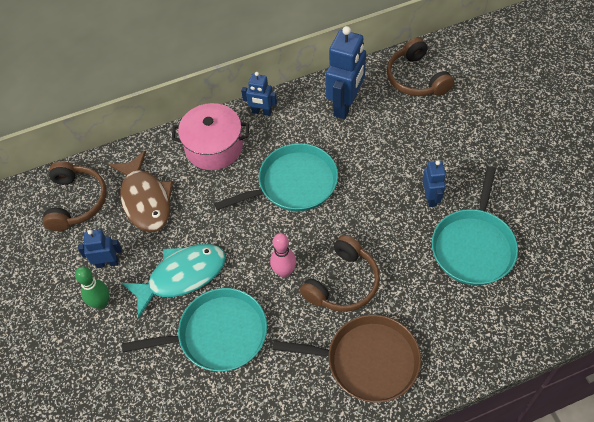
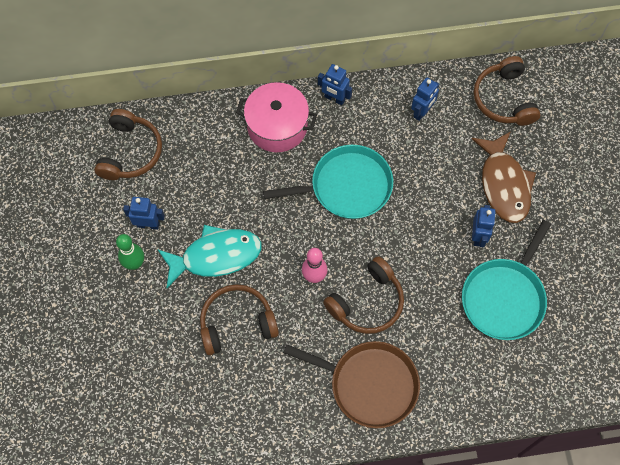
camera: 10 degrees right, 10 degrees up
brown fish [108,150,173,232] -> brown fish moved to [472,131,536,223]
turquoise pan [122,288,267,372] -> brown headphones [200,284,279,355]
blue robot [326,26,366,119] -> blue robot [411,77,439,121], size x0.55

